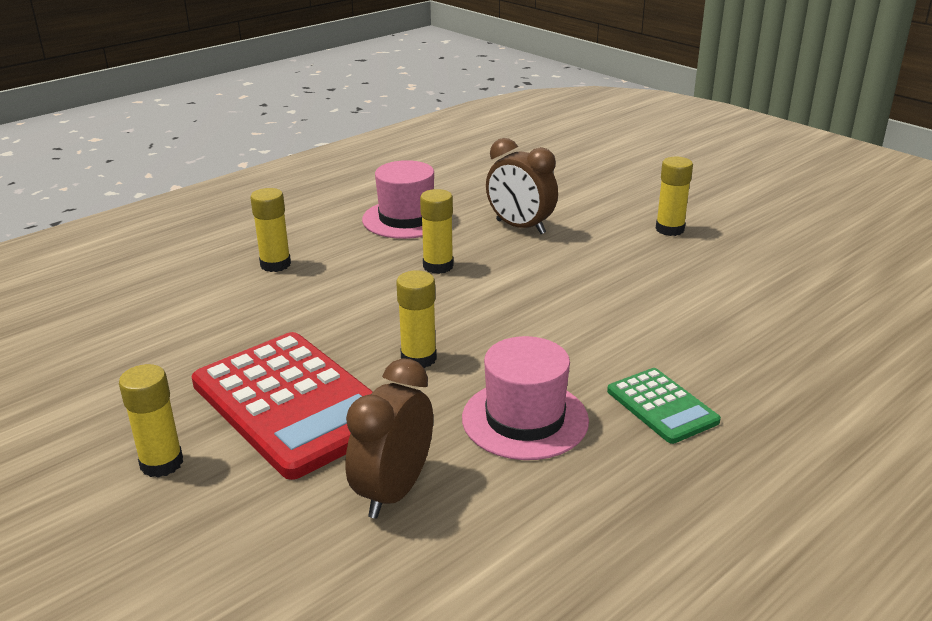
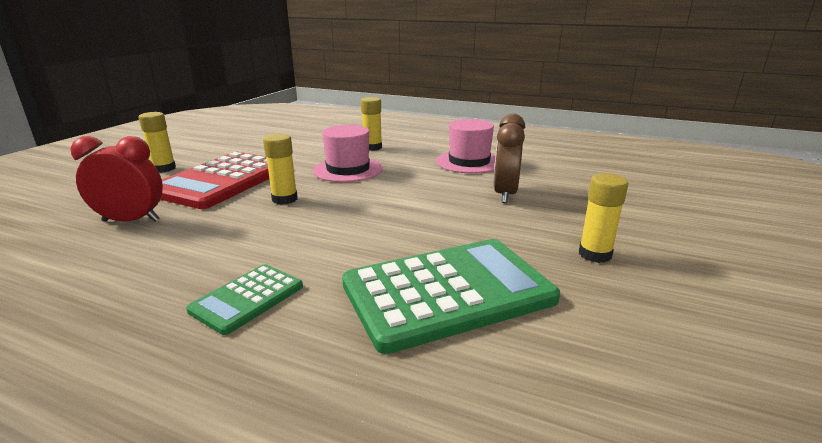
camera: 65 degrees right, 5 degrees down
brown clock [345,358,433,519] -> red clock [70,136,163,222]
yellow glue stick [420,189,453,274] -> none
pink hat [462,336,589,460] -> pink hat moved to [313,125,383,182]
none -> green calculator [342,239,560,354]

